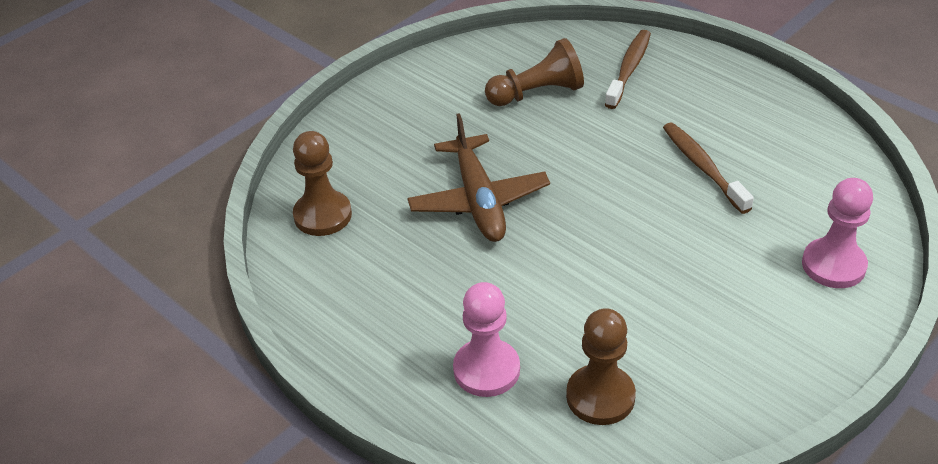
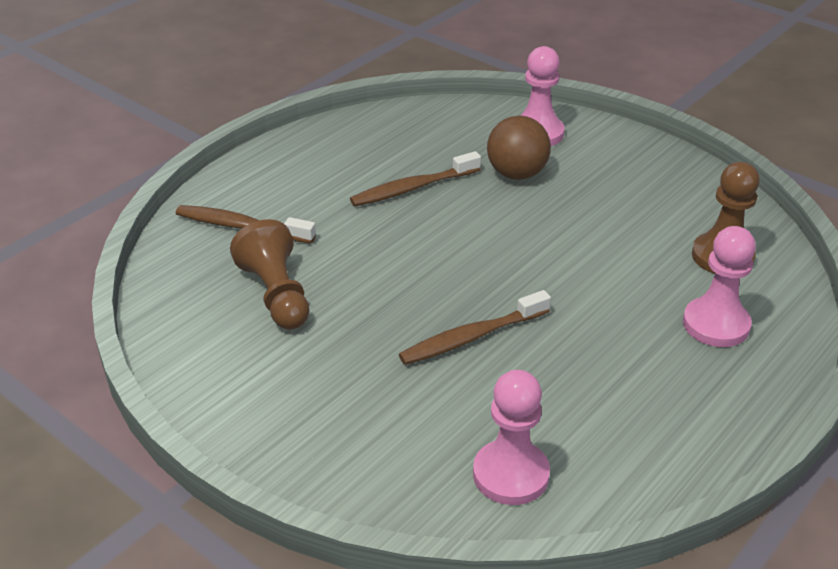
camera: 95 degrees left, 5 degrees down
brown pawn [293,131,352,236] -> pink pawn [473,370,550,505]
brown plane [407,113,550,242] -> brown toothbrush [399,290,551,365]
none -> brown ball [487,116,551,180]

